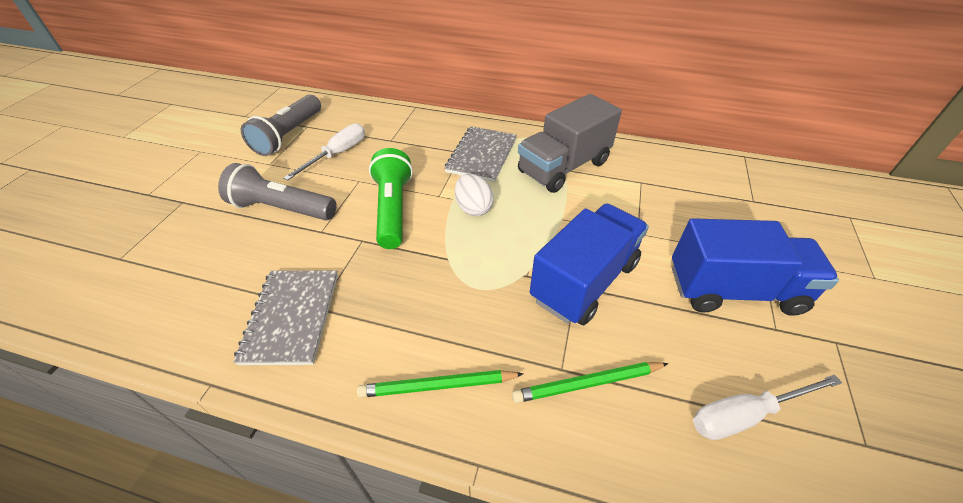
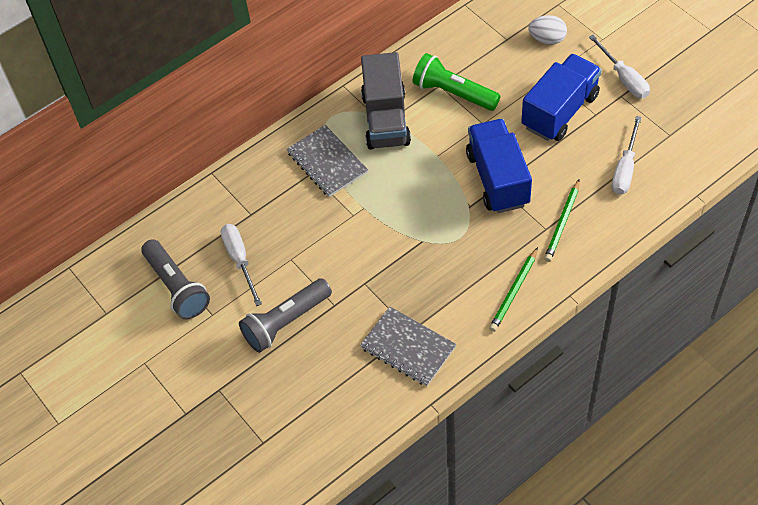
camera: 50 degrees left, 10 degrees up
green flashlight [369,148,413,249] -> green flashlight moved to [412,53,500,111]
white egg [455,174,494,216] -> white egg moved to [528,15,567,45]
none -> white screwdriver [589,35,650,98]

